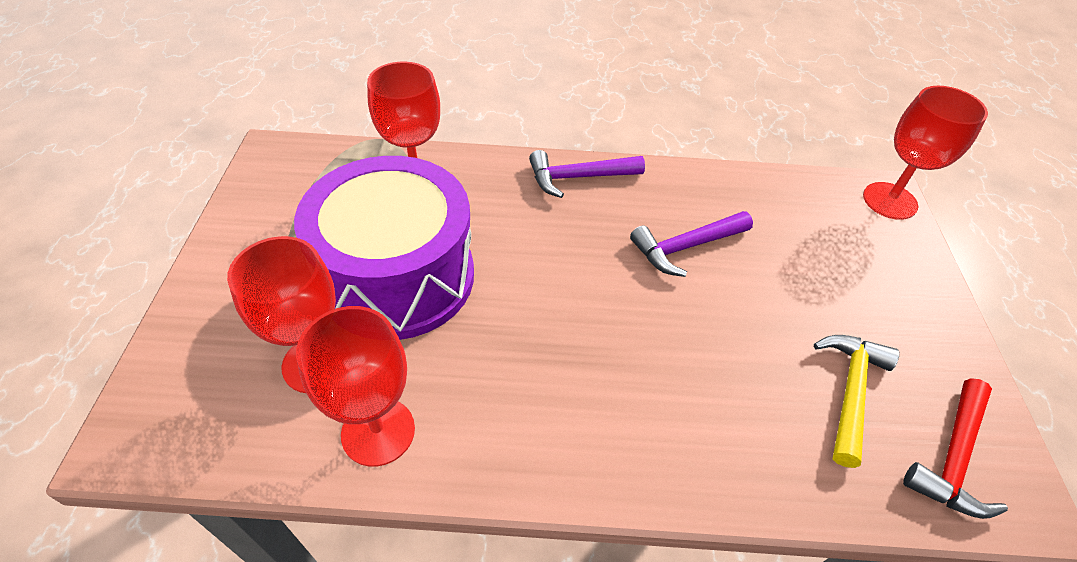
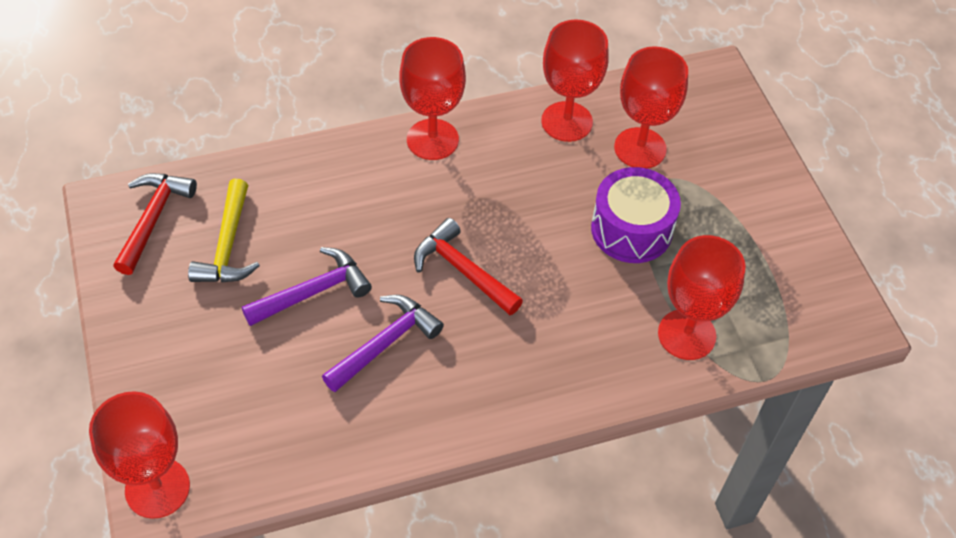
camera: 160 degrees right, 5 degrees up
purple drum [294,156,474,340] -> purple drum [591,167,681,263], size x0.59
purple hammer [529,150,645,198] -> purple hammer moved to [242,247,372,326]
none -> red goblet [399,37,466,160]
none -> red hammer [414,218,523,315]

